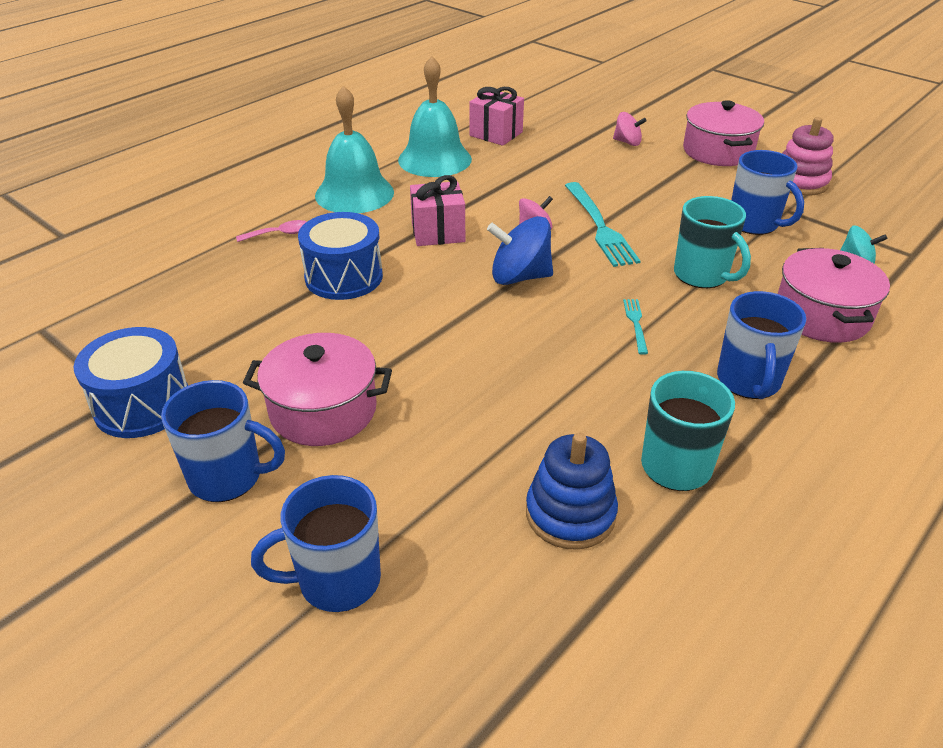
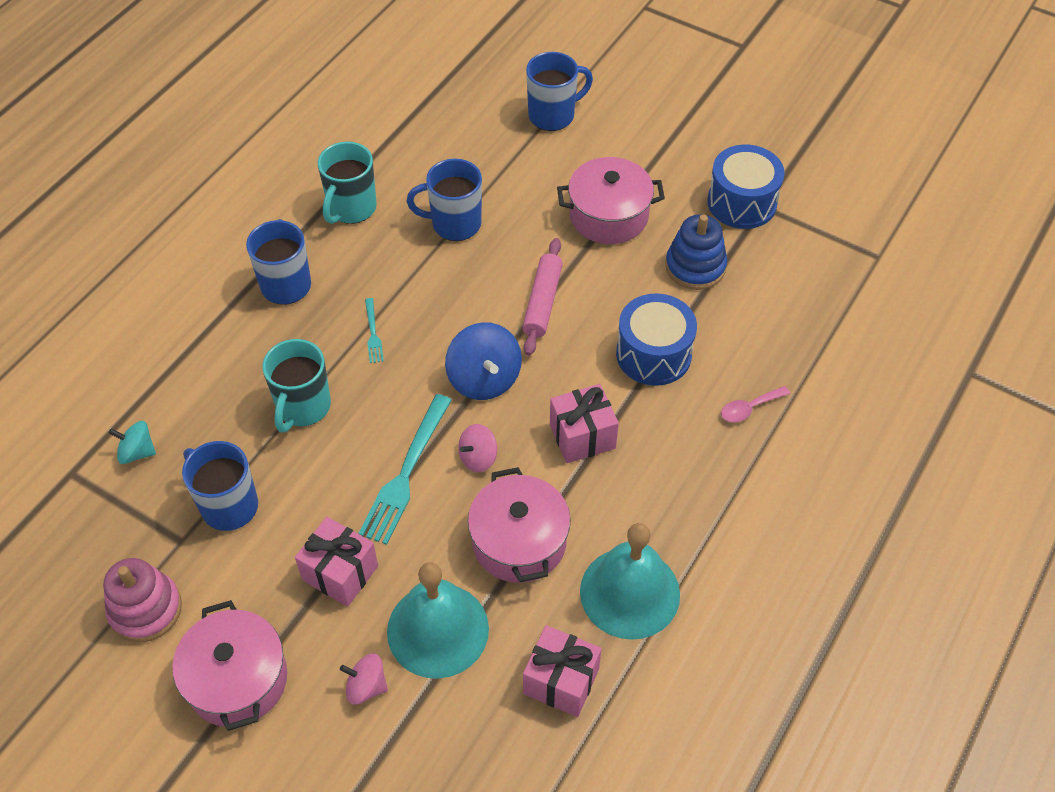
camera: 170 degrees right, 15 degrees up
blue mug [161,380,285,502] -> blue mug moved to [407,158,482,241]
turquoise bell [315,85,394,213] -> turquoise bell moved to [387,562,489,679]
blue spinning top [487,216,553,285] -> blue spinning top turned 75 degrees clockwise [445,322,522,400]
blue stacking toy [526,433,618,550] -> blue stacking toy moved to [665,214,727,290]
turquoise fork [565,182,641,267] -> turquoise fork turned 135 degrees counterclockwise [358,394,452,545]
turquoise mug [674,196,751,288] -> turquoise mug turned 120 degrees counterclockwise [262,339,331,432]
pink pot [778,248,890,343] -> pink pot moved to [468,467,571,583]
none -> pink gift [295,517,378,607]
none -> pink rolling pin [522,238,563,356]

